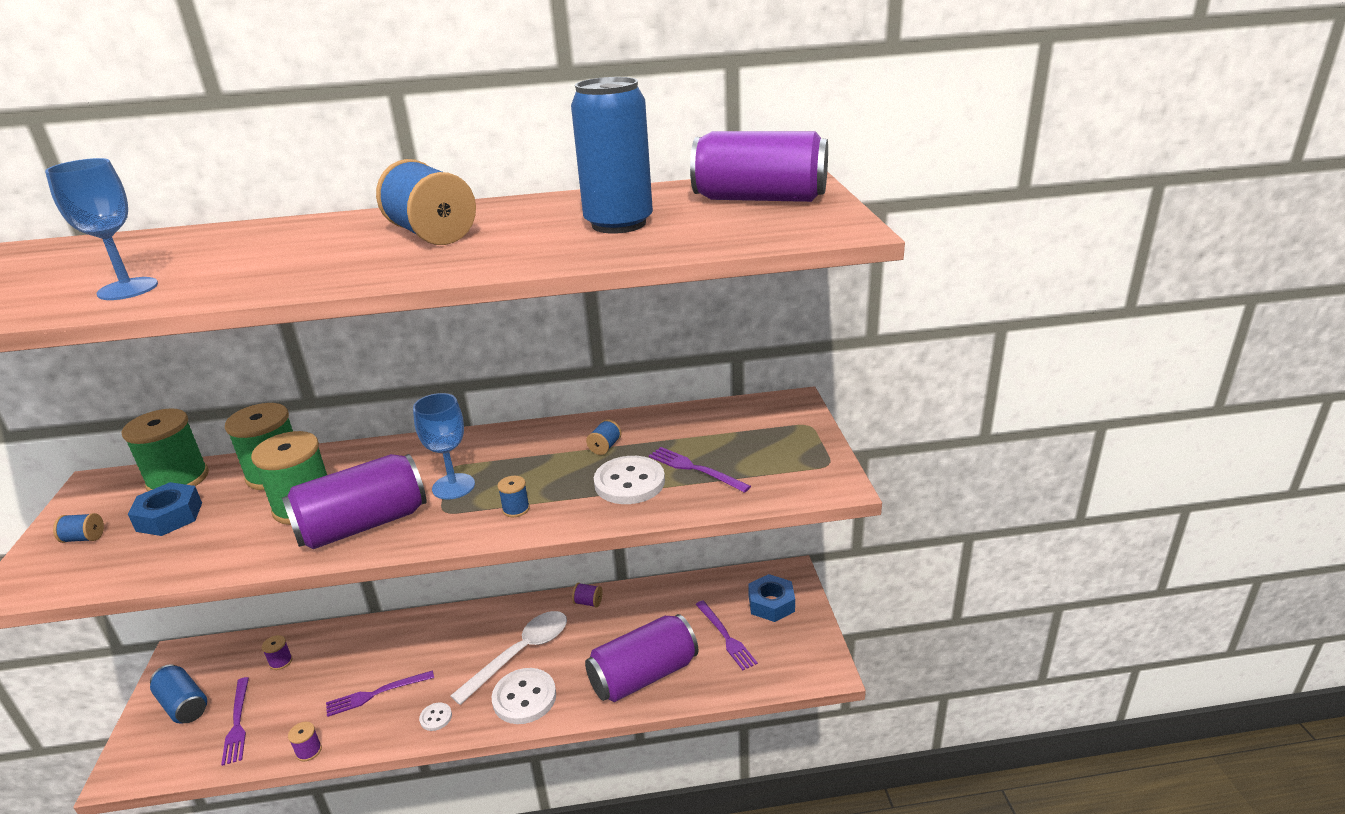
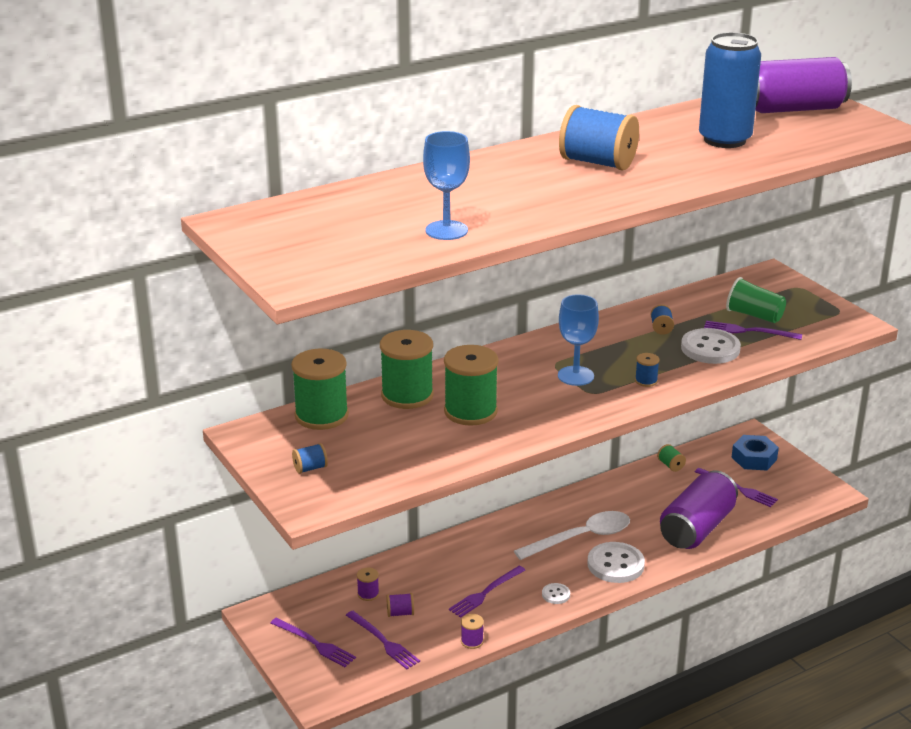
camera: 25 degrees left, 0 degrees up
blue nut [128,482,202,536] -> none
blue can [150,664,207,724] -> purple fork [270,617,356,667]
purple can [282,454,427,549] -> none
white spoon [450,611,567,705] -> white spoon turned 45 degrees clockwise [514,511,630,560]
purple spool [572,583,603,608] -> purple spool moved to [386,593,414,617]
none -> green spool [657,444,686,472]
none -> green cup [726,277,786,323]

